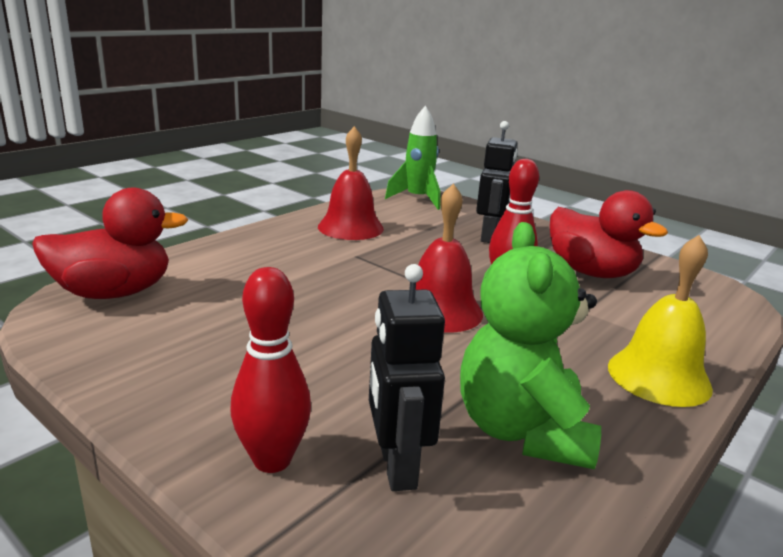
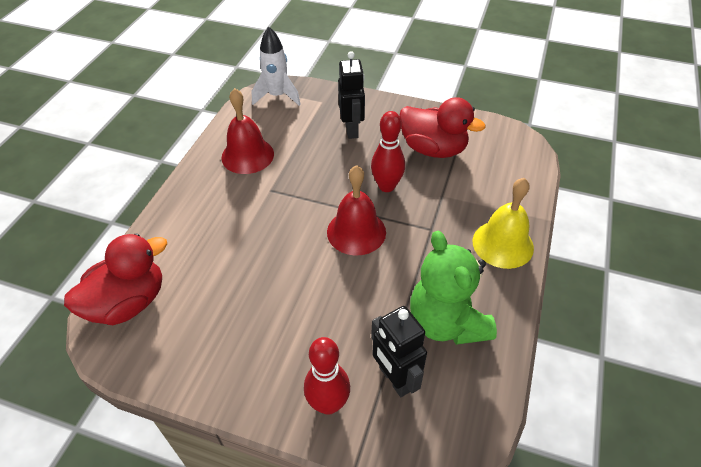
camera: 20 degrees left, 25 degrees up
green rocket [385,106,440,210] -> white rocket [252,26,301,106]

